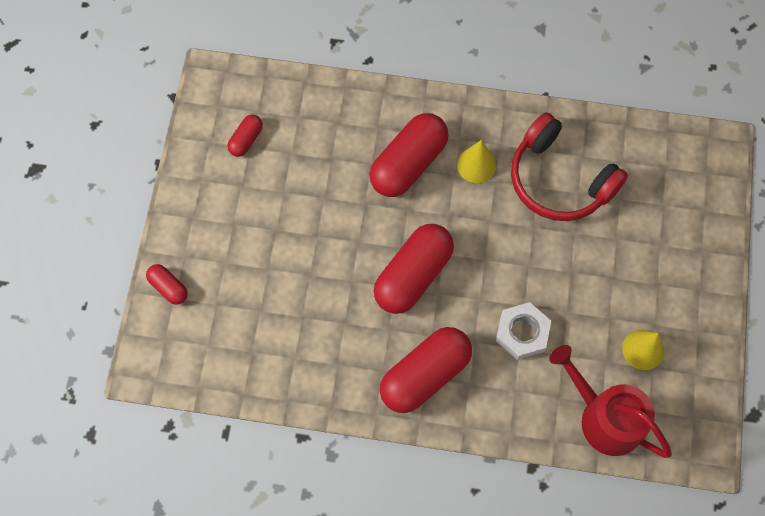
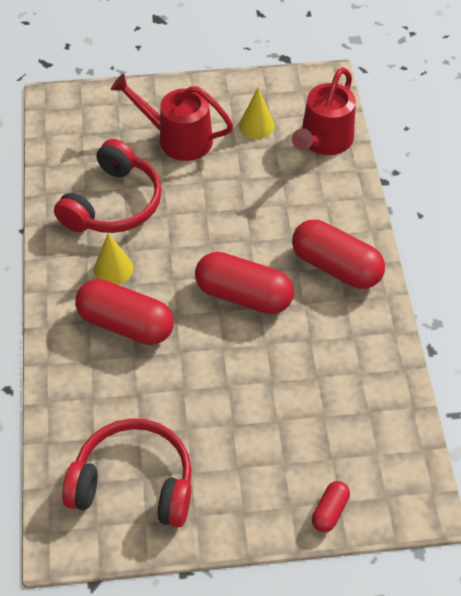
camera: 105 degrees left, 15 degrees down
red capsule [227,115,263,157] -> red headphones [62,418,192,527]
white nut [496,302,551,360] -> none
none -> red watering can [111,74,233,161]

